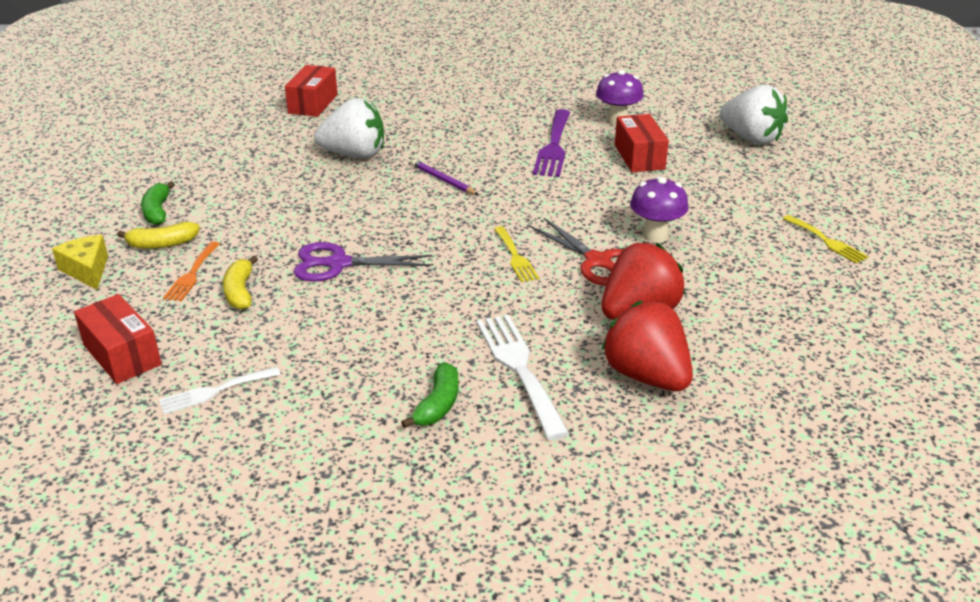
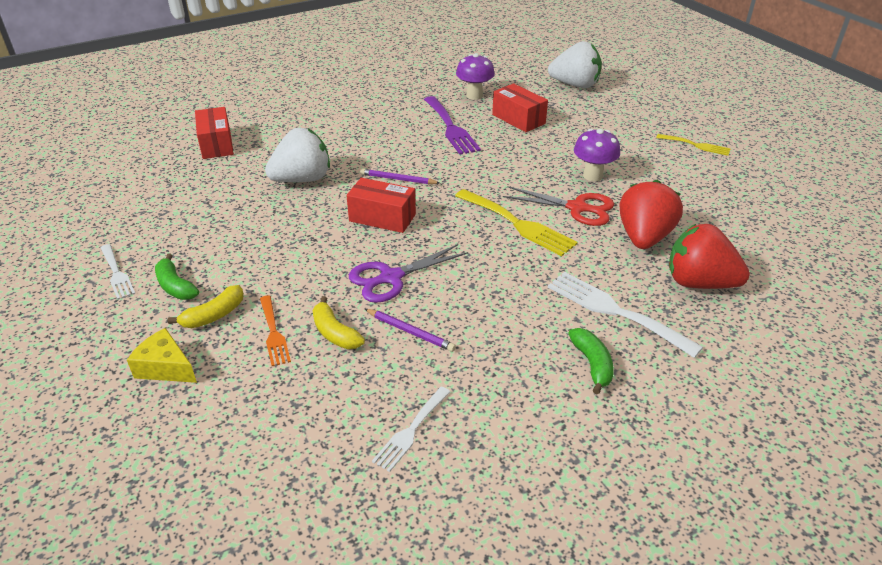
camera: 30 degrees left, 5 degrees up
red box [74,294,162,384] -> red box moved to [346,178,416,233]
yellow fork [494,226,539,282] -> yellow fork [455,189,578,256], size x1.68
none -> white fork [101,244,135,300]
none -> purple pencil [365,309,456,352]

